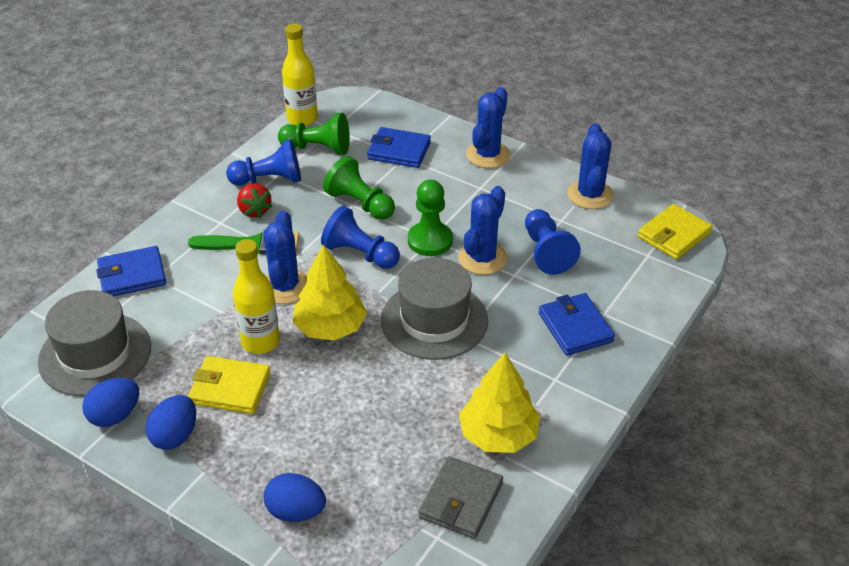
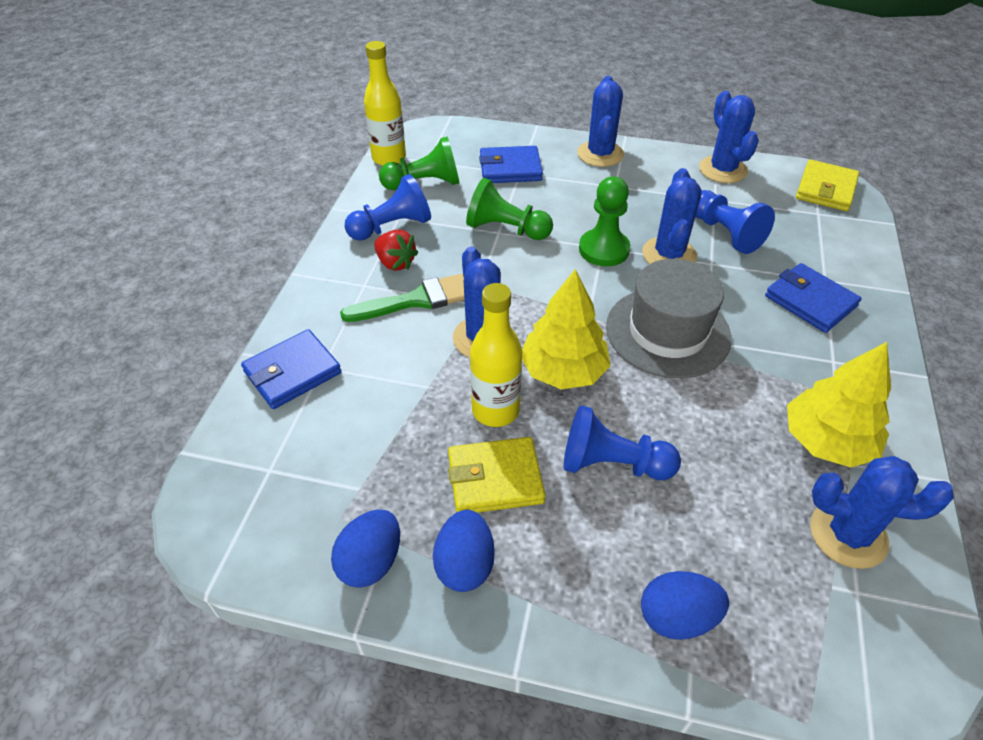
camera: 20 degrees left, 5 degrees up
grey hat [38,290,151,396] -> none
blue pawn [321,206,400,269] -> blue pawn moved to [564,405,681,480]
grey wallet [418,456,503,539] -> blue cactus [810,456,954,569]

